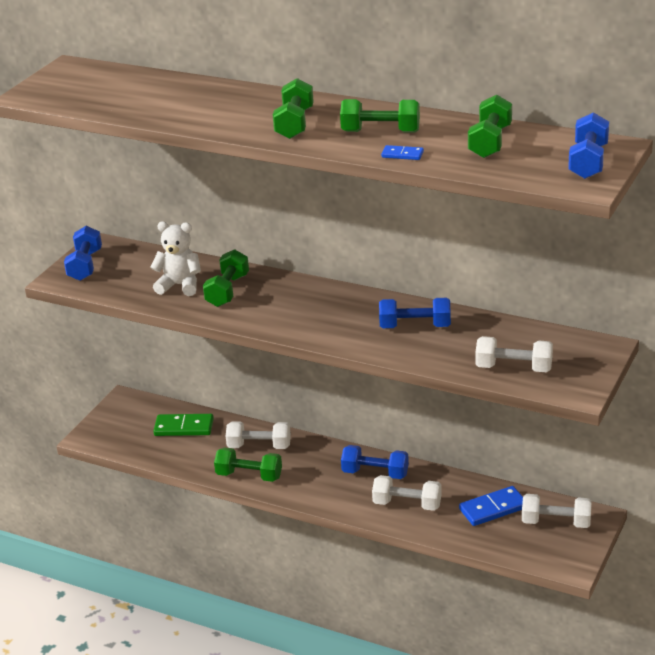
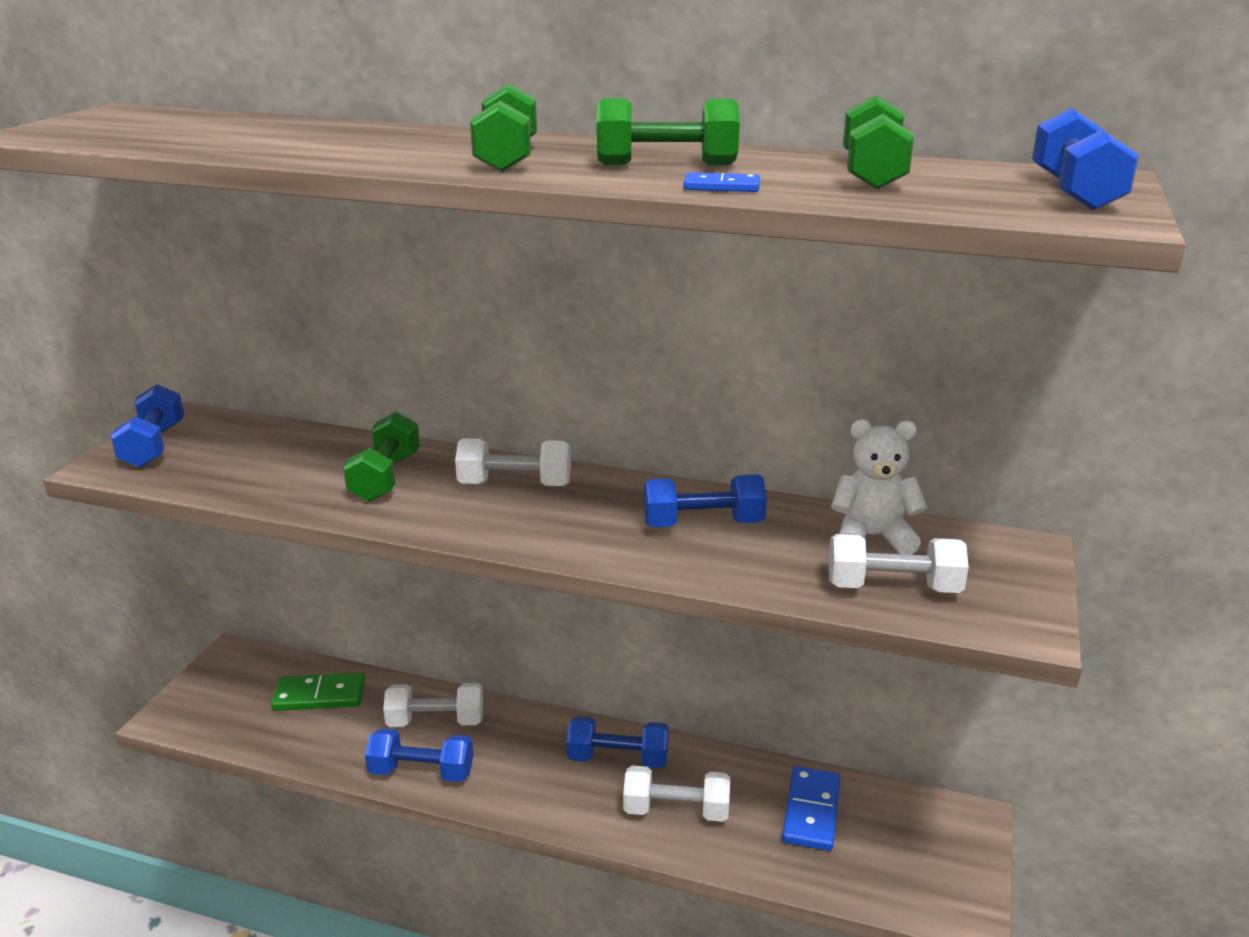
camera: 10 degrees left, 5 degrees down
white teddy bear [150,221,201,296] -> white teddy bear moved to [831,419,928,555]
green dumbbell [214,448,282,482] -> blue dumbbell [365,728,473,782]
blue domino [459,486,523,526] -> blue domino turned 45 degrees counterclockwise [782,766,840,851]
white dumbbell [522,494,592,528] -> white dumbbell moved to [455,438,571,486]

